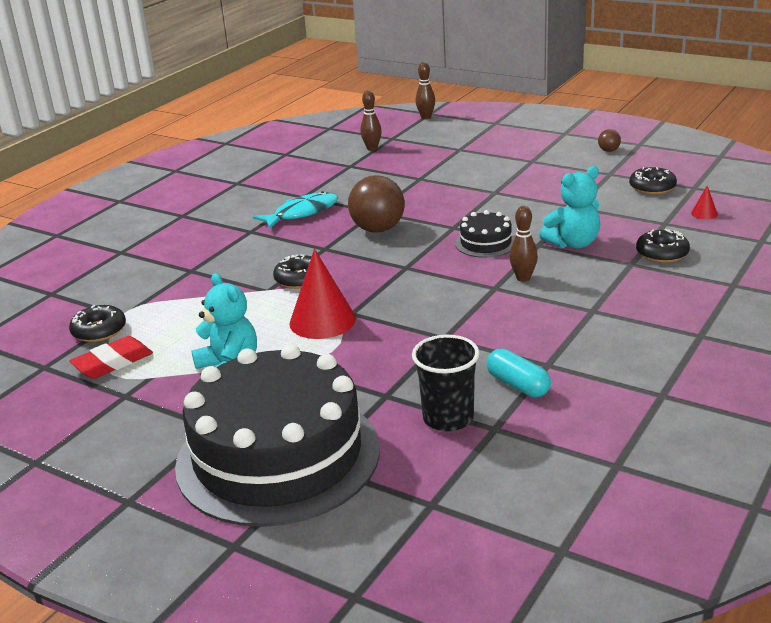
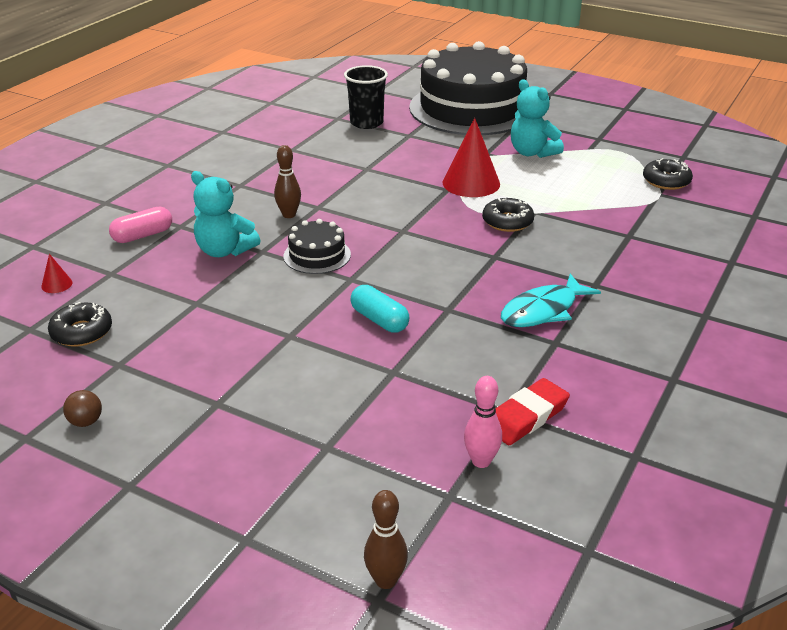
camera: 175 degrees right, 5 degrees up
red eraser [69,336,153,379] -> red eraser moved to [495,378,570,445]
brown ball [348,175,405,233] -> none
brown bowling pin [360,90,382,151] -> pink bowling pin [464,376,502,468]
turquoise capsule [487,349,551,397] -> turquoise capsule moved to [351,285,409,333]
turquoise teddy bear [540,166,600,249] -> turquoise teddy bear turned 120 degrees counterclockwise [191,171,260,257]
black donut [636,229,690,263] -> pink capsule [109,206,172,243]

